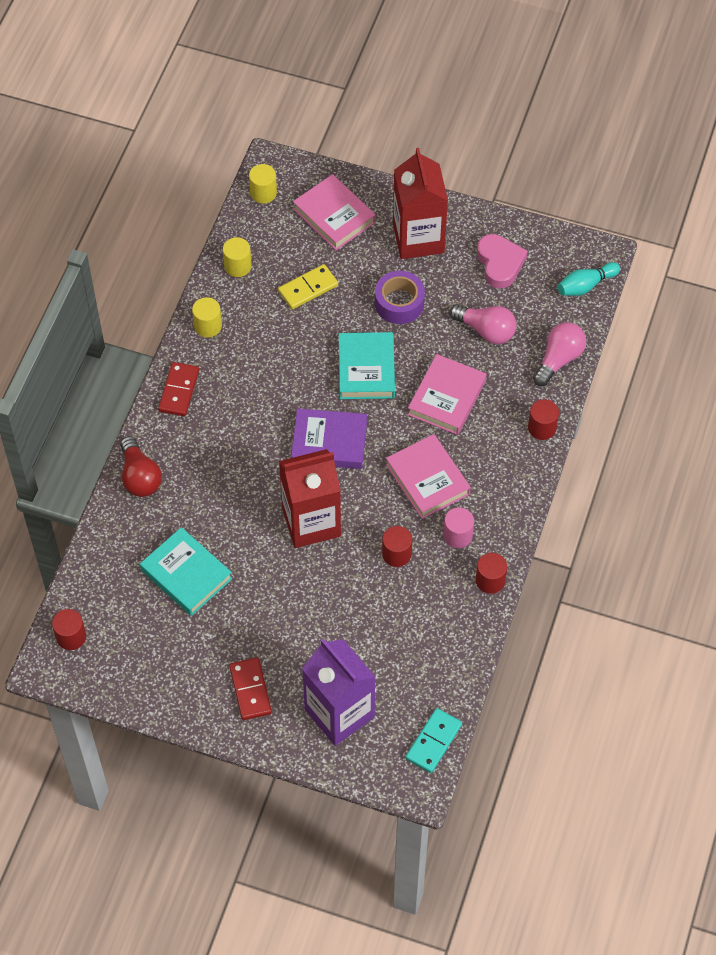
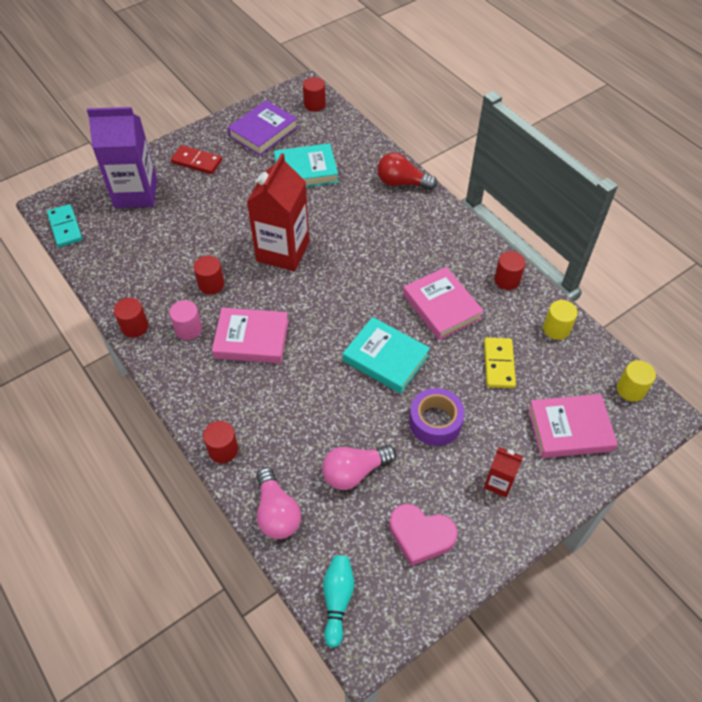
camera: 125 degrees right, 5 degrees down
red domino [158,362,199,416] -> none
yellow cylinder [192,297,222,337] -> red cylinder [494,251,526,290]
purple book [291,408,367,469] -> purple book moved to [228,100,298,156]
red carton [393,148,448,259] -> red carton [484,447,523,498], size x0.48
pink book [408,354,486,435] -> pink book moved to [403,267,484,340]

